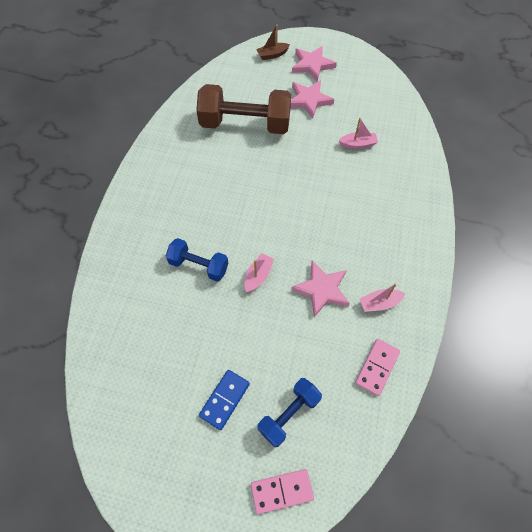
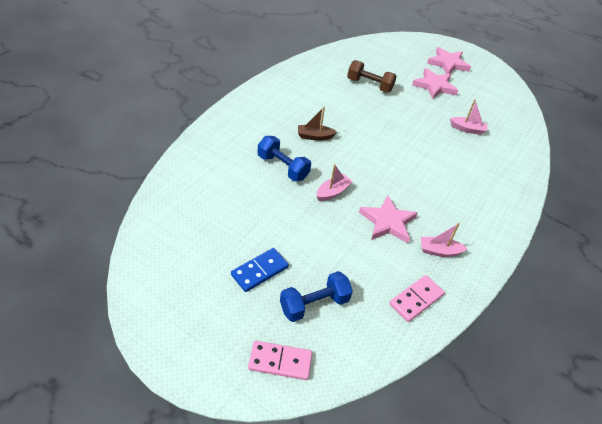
camera: 15 degrees right, 15 degrees down
brown dumbbell [196,84,291,134] -> brown dumbbell [347,60,397,93], size x0.56
brown boat [256,25,290,60] -> brown boat moved to [298,107,337,141]

